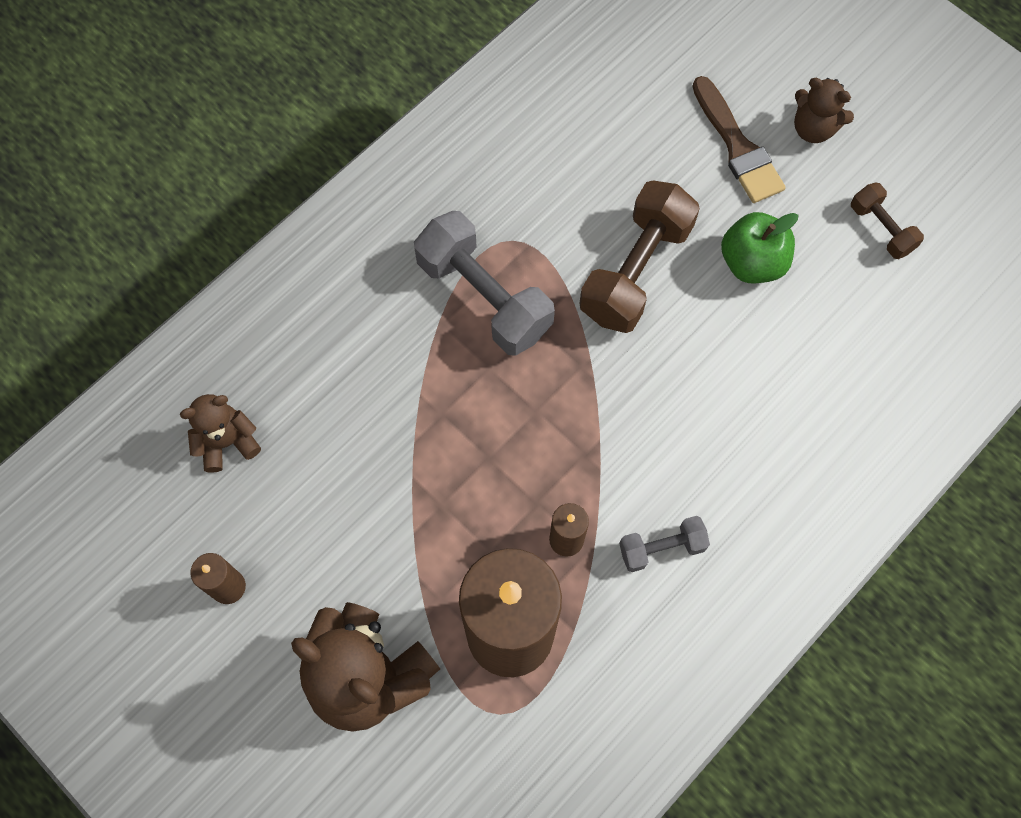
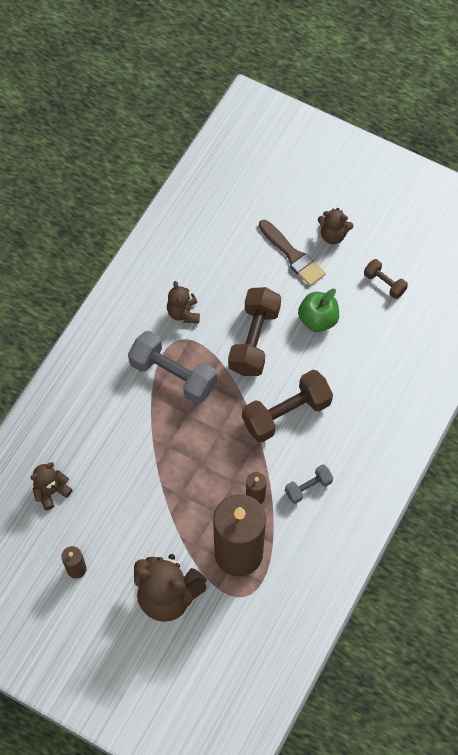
camera: 15 degrees left, 5 degrees down
none -> brown teddy bear [167,281,200,323]
none -> brown dumbbell [242,370,333,443]

